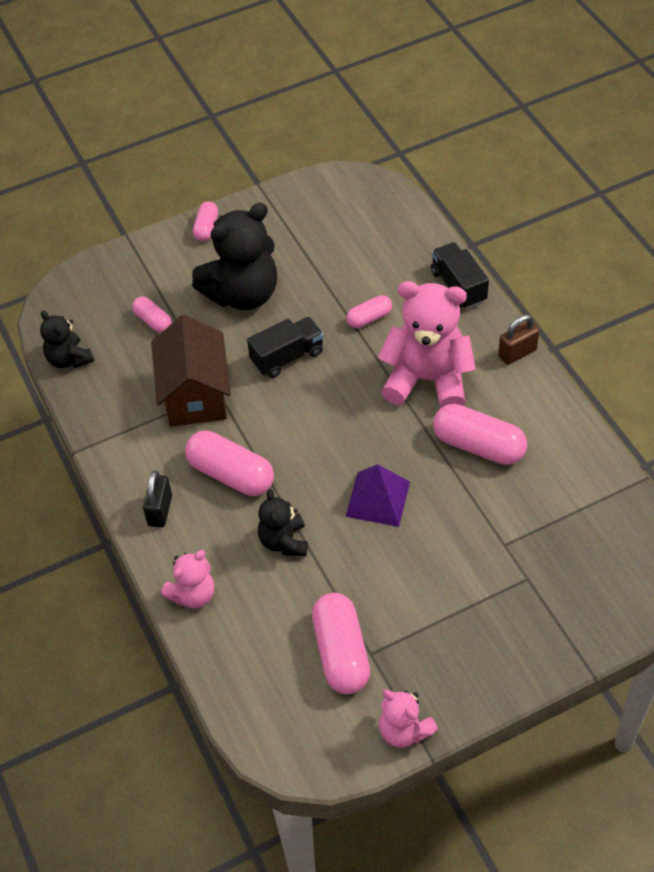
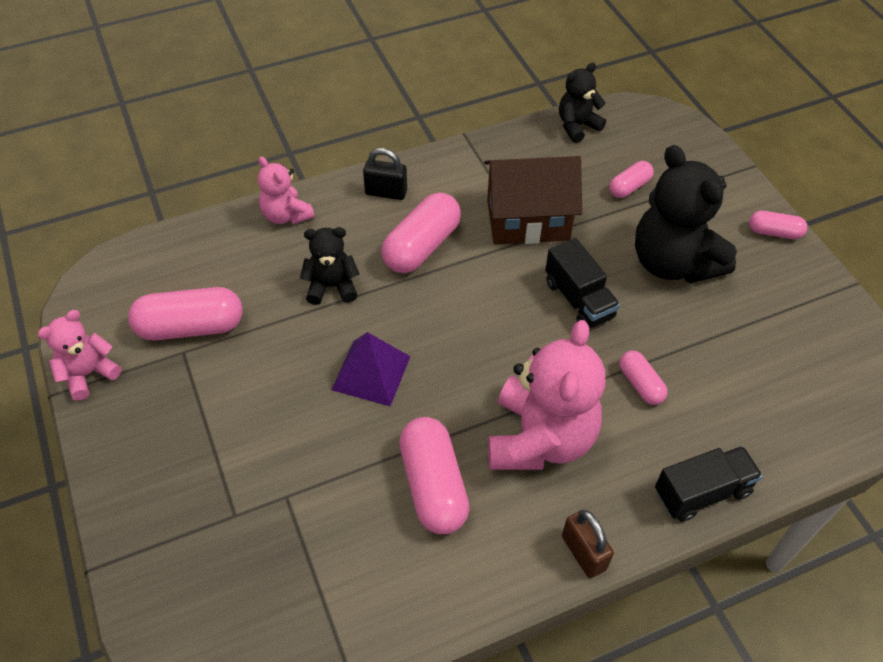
camera: 90 degrees right, 0 degrees up
pink capsule [433,404,527,465] -> pink capsule turned 45 degrees counterclockwise [399,417,470,534]

